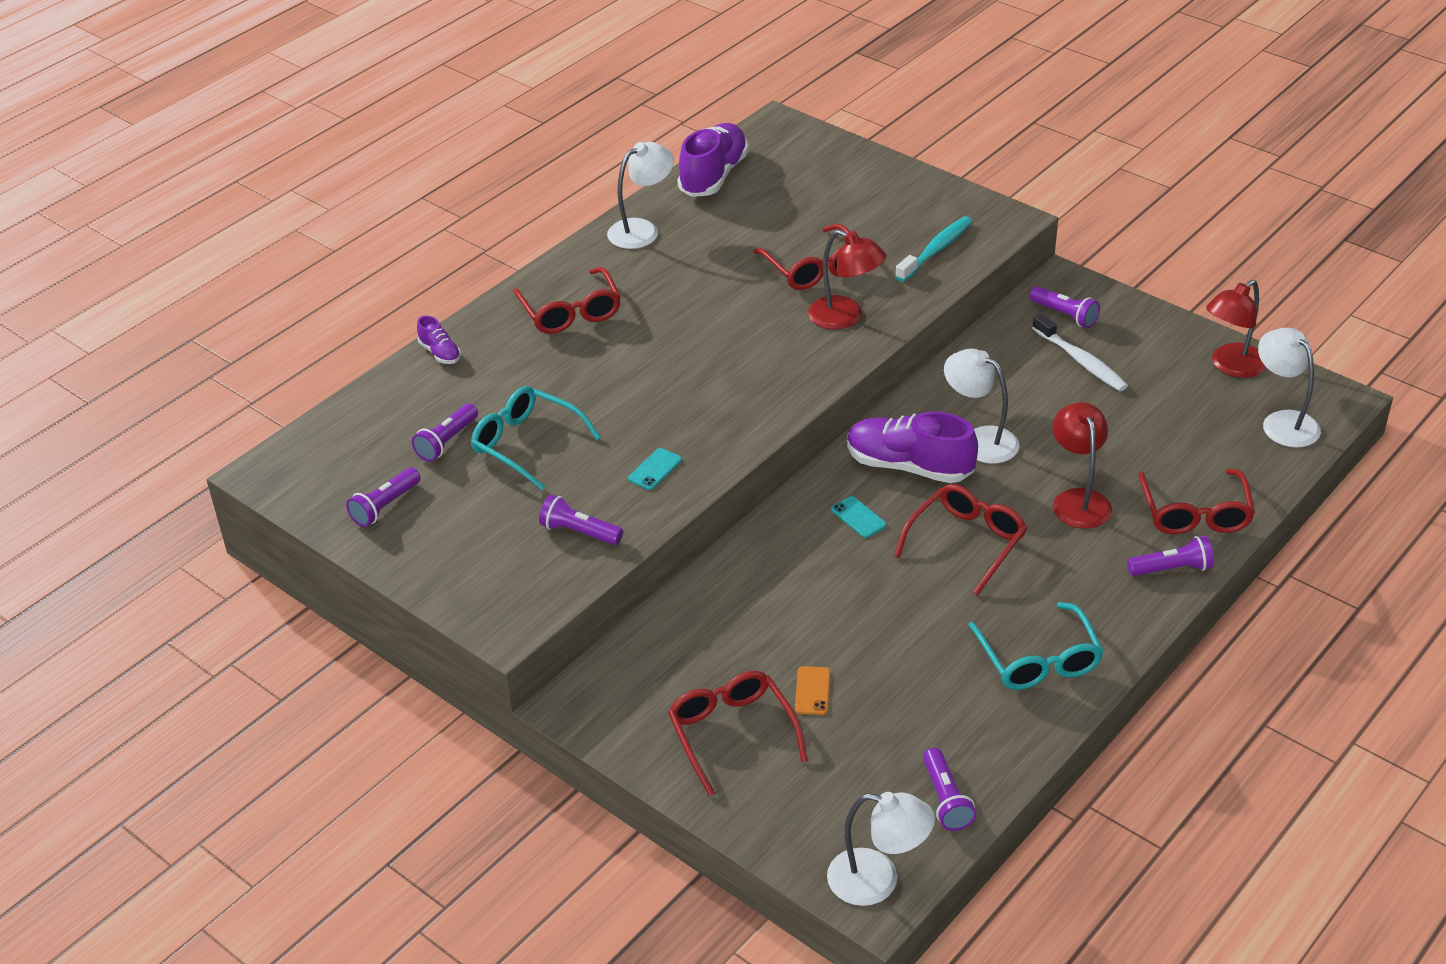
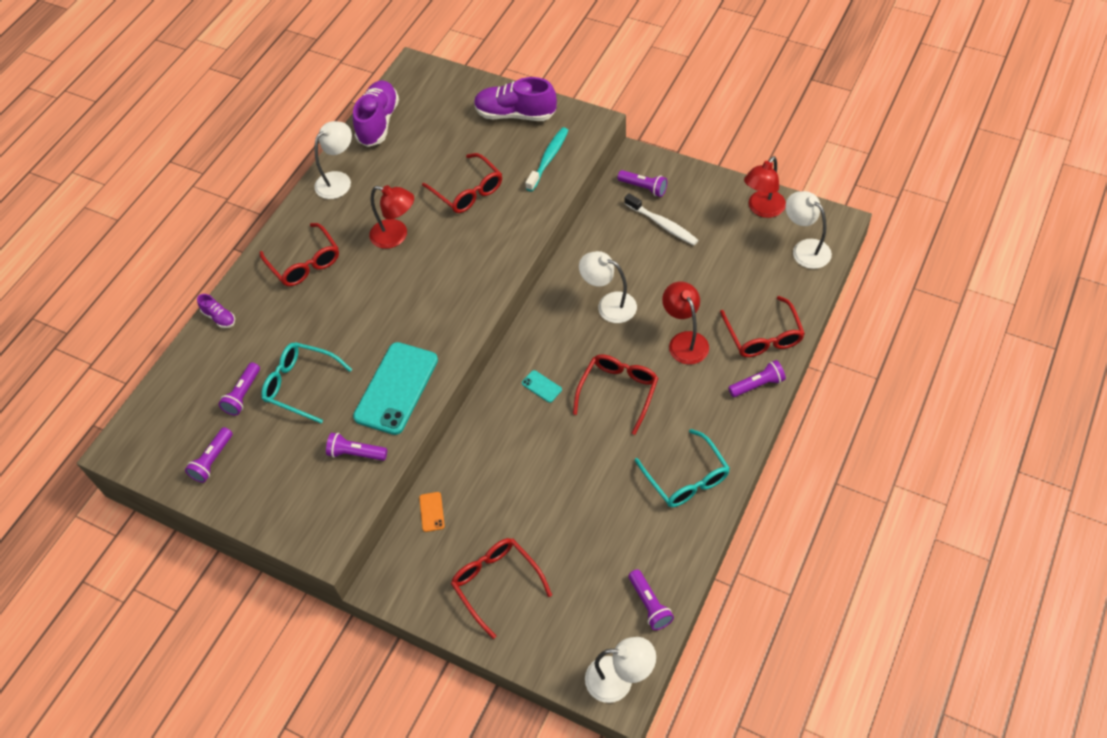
camera: 10 degrees left, 15 degrees up
turquoise phone [628,448,682,490] -> turquoise phone [353,342,438,435], size x2.48
orange phone [795,666,830,715] -> orange phone moved to [419,492,445,532]
red lamp [808,230,886,329] -> red lamp moved to [369,185,414,249]
purple shoe [847,411,978,483] -> purple shoe moved to [474,77,557,121]

